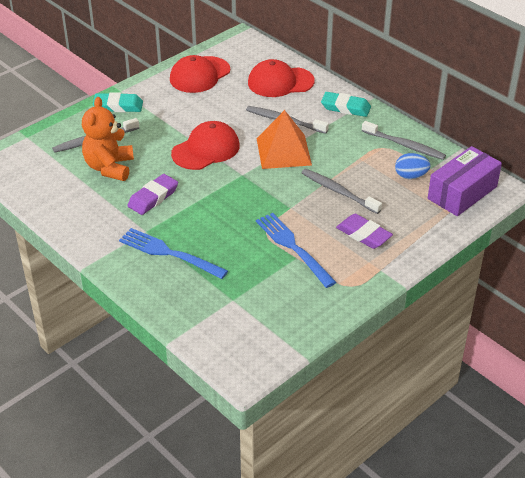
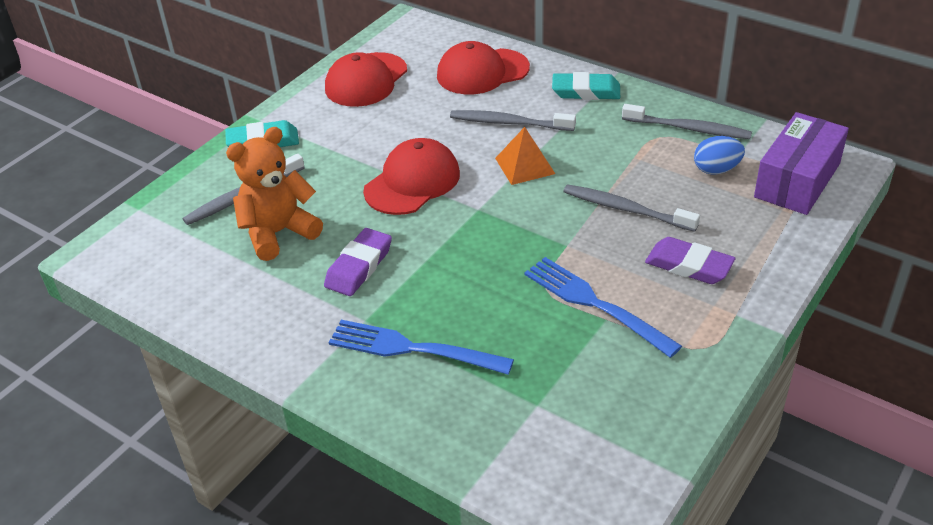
camera: 10 degrees left, 0 degrees up
orange teddy bear [82,97,134,181] -> orange teddy bear turned 60 degrees clockwise [226,127,323,261]
orange pyramid [256,110,312,169] -> orange pyramid [495,127,555,185], size x0.65

